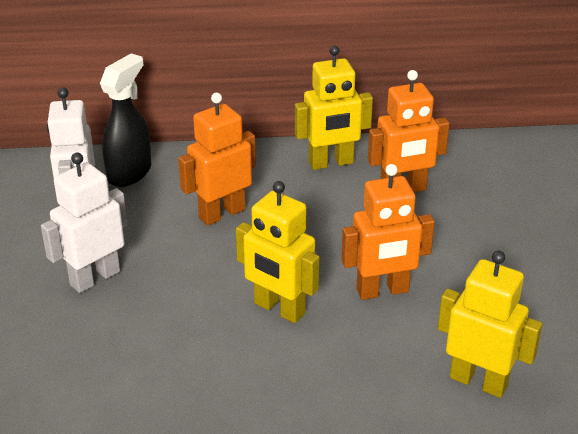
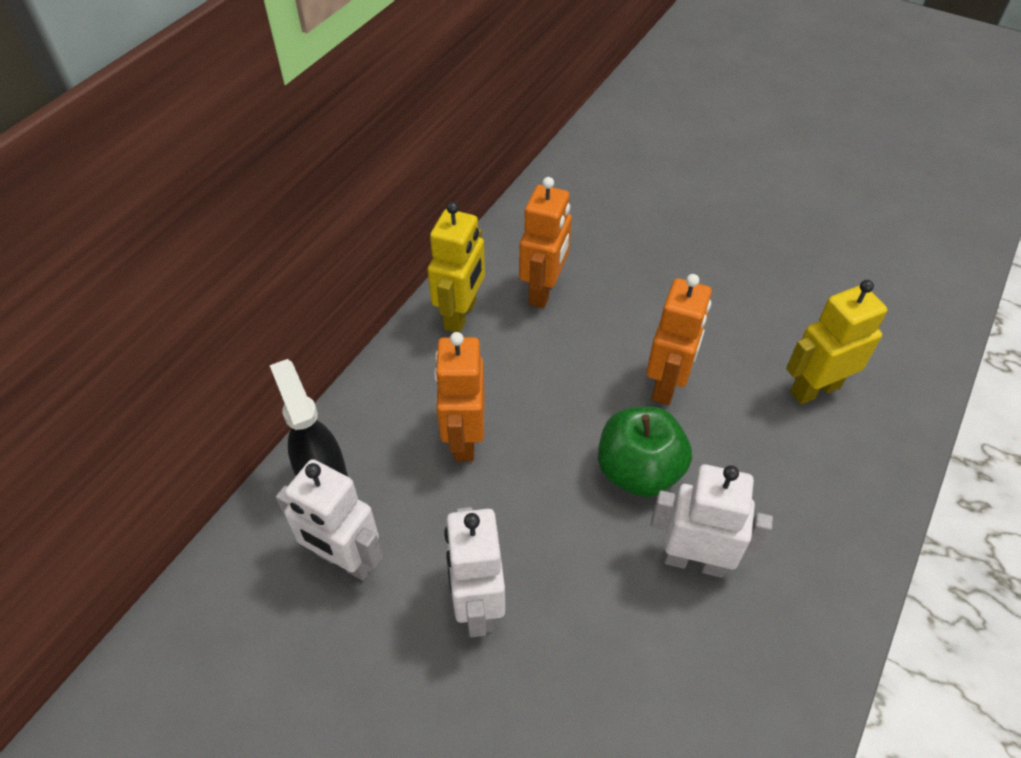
camera: 55 degrees left, 15 degrees up
yellow robot [236,181,320,323] -> green apple [598,407,692,497]
none -> white robot [651,464,773,578]

